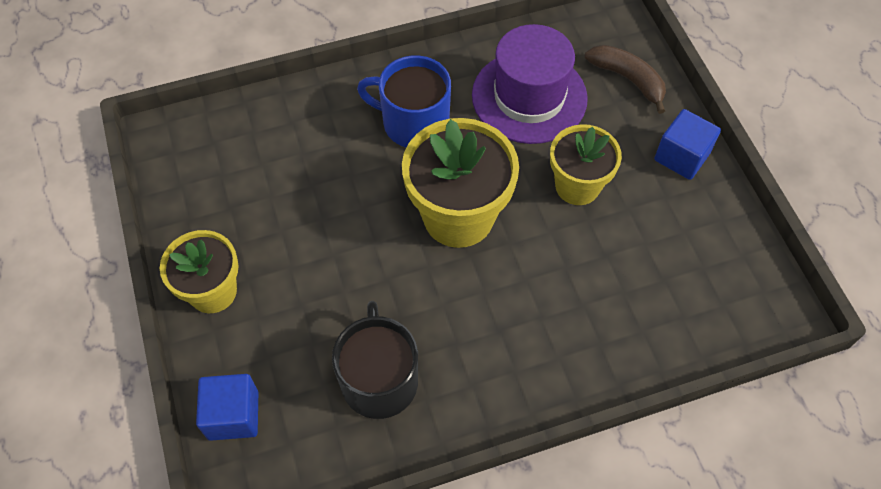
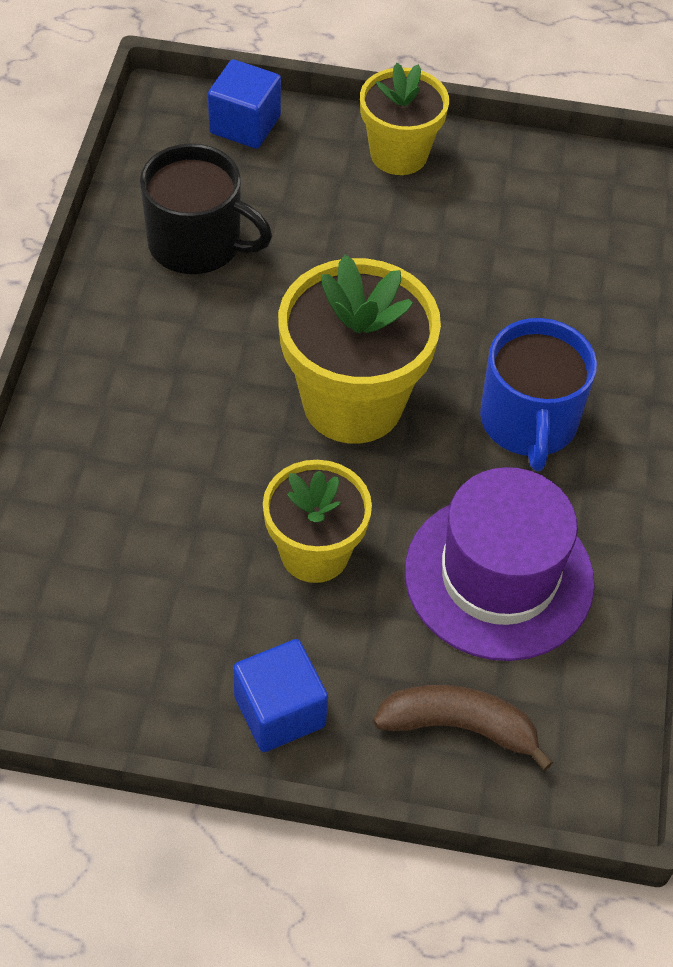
camera: 115 degrees right, 5 degrees down
blue mug [357,55,451,148] -> blue mug turned 135 degrees clockwise [480,318,597,471]
brown banana [585,45,666,114] -> brown banana turned 150 degrees counterclockwise [373,685,553,770]

